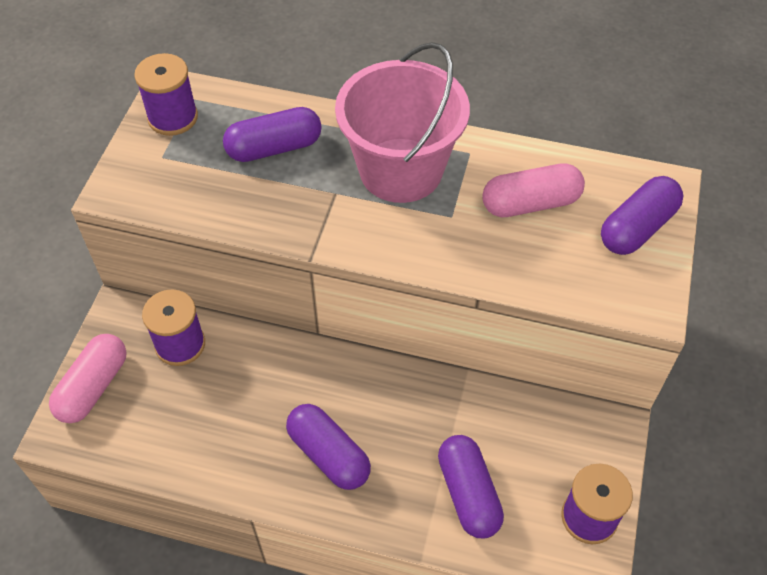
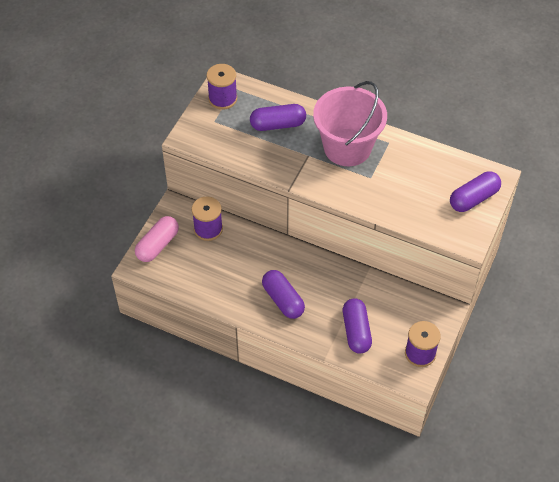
camera: 10 degrees right, 0 degrees up
pink capsule [482,163,585,217] -> none

